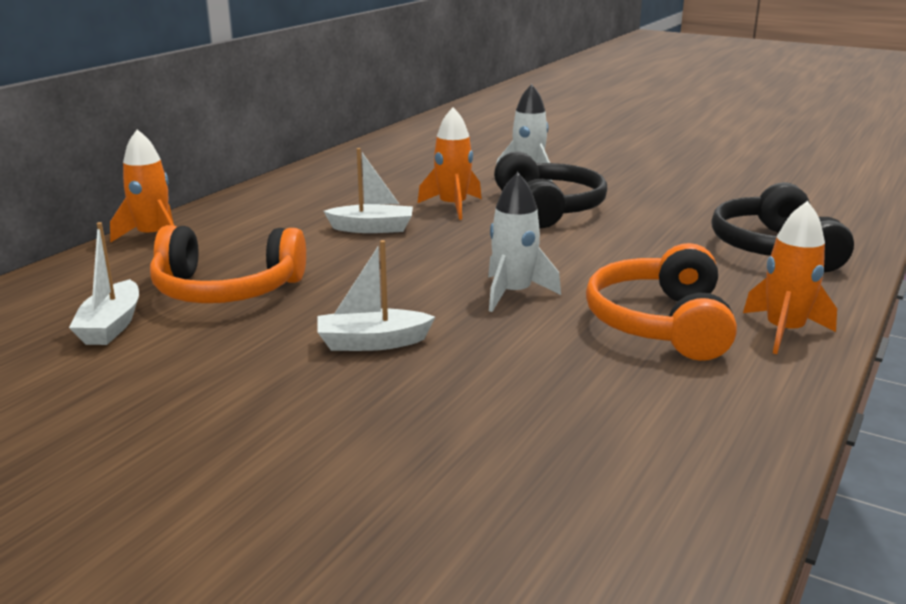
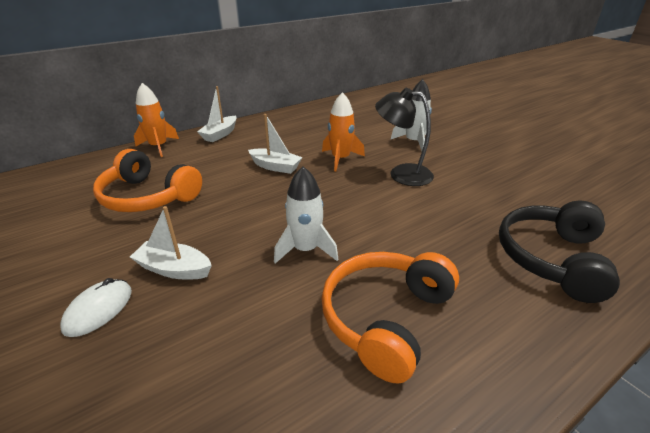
camera: 25 degrees right, 10 degrees up
white boat [69,222,139,345] -> white boat moved to [197,86,237,142]
black headphones [494,151,607,228] -> black lamp [375,88,434,186]
orange rocket [743,201,837,354] -> none
none -> white mouse [60,278,132,337]

